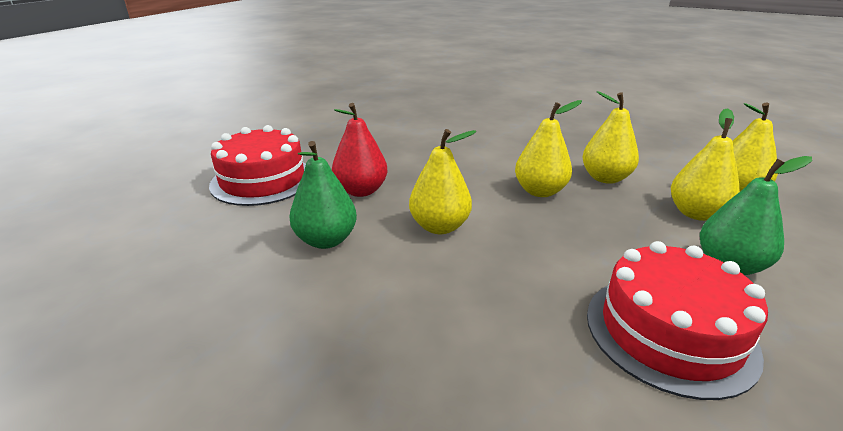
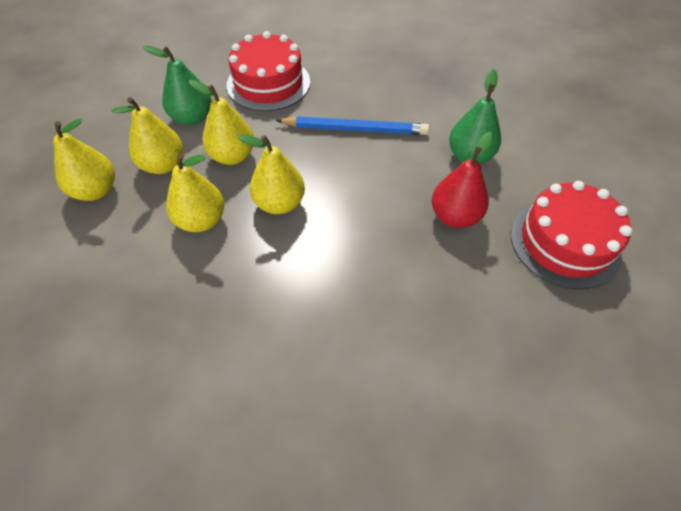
camera: 175 degrees left, 25 degrees up
yellow pear [409,129,476,234] -> yellow pear moved to [189,80,254,165]
none -> blue pencil [276,116,429,135]

